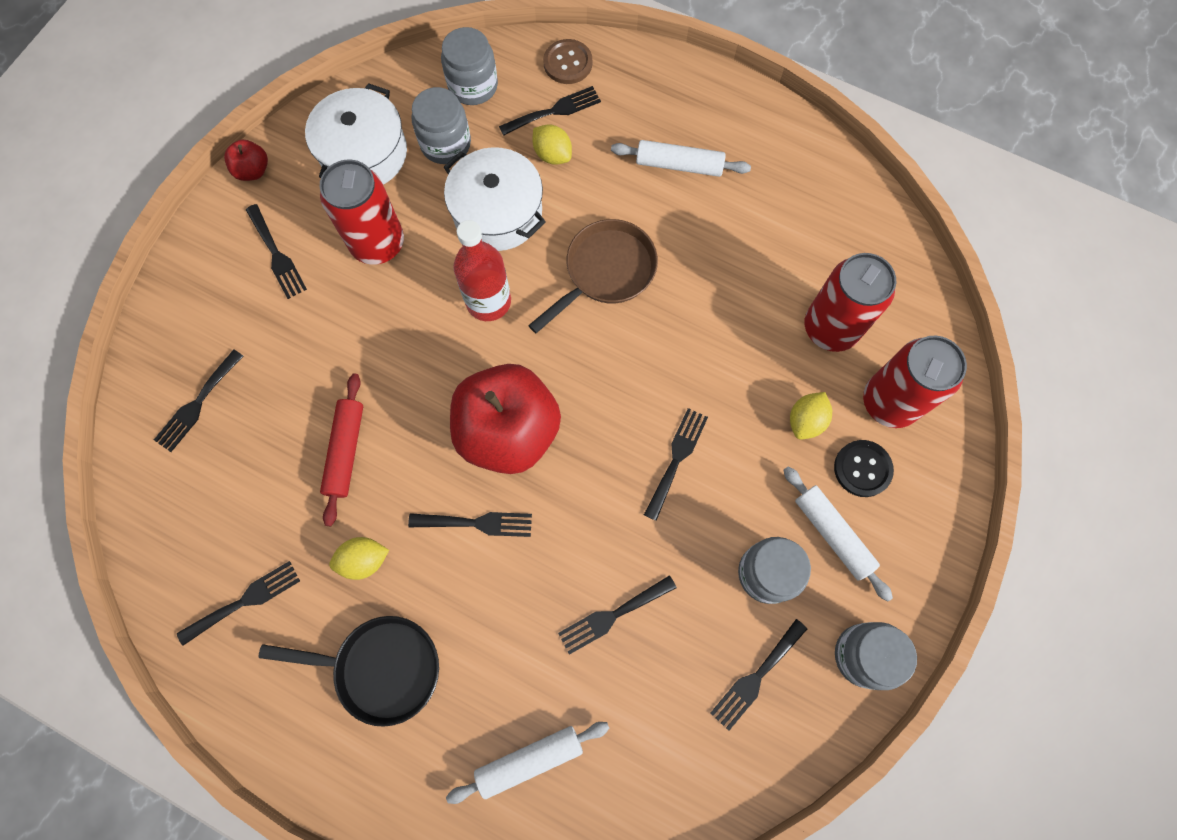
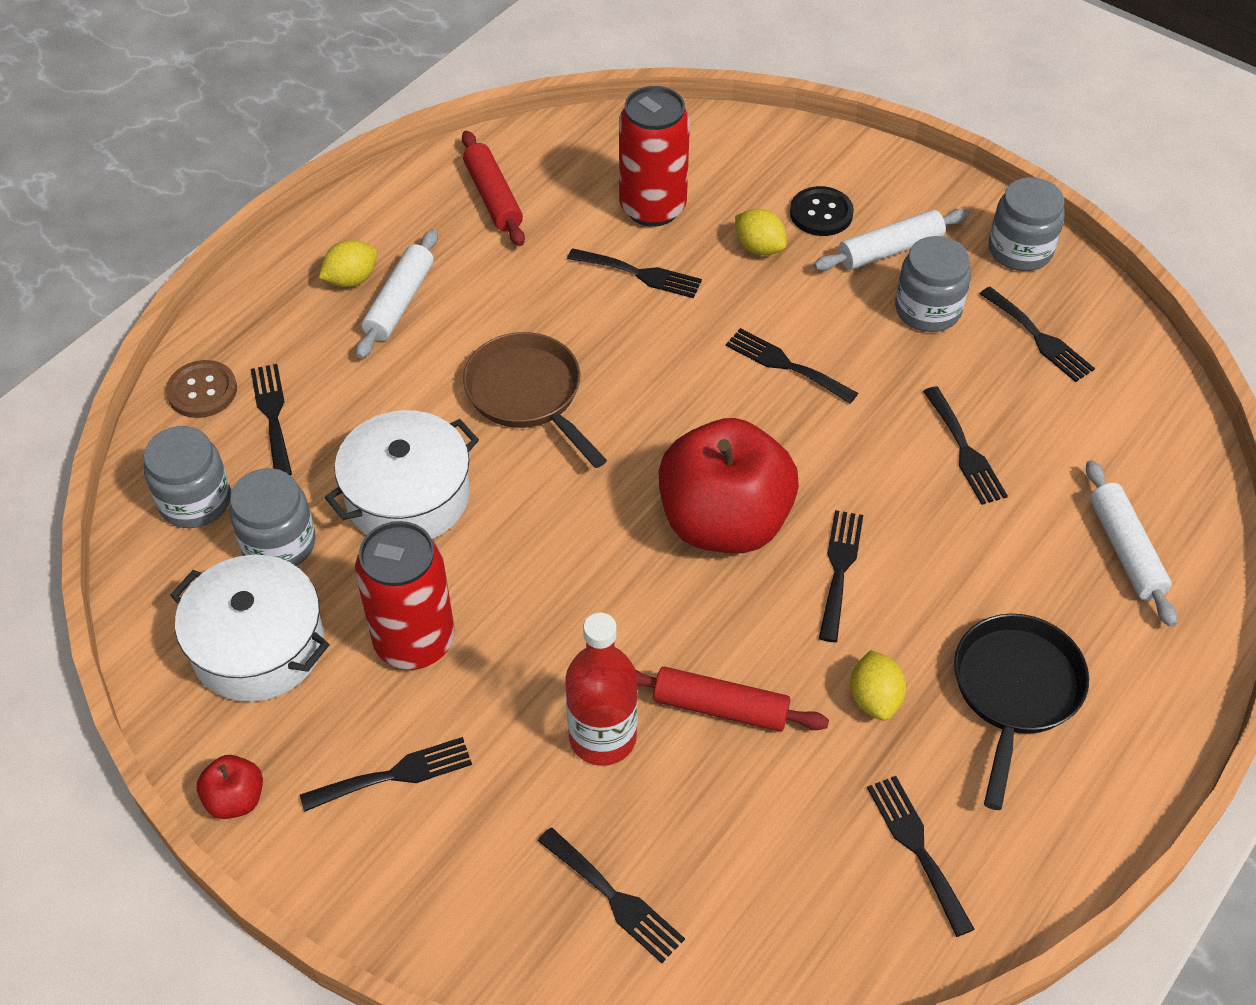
camera: 80 degrees left, 20 degrees down
red bottle [453,220,511,321] -> red bottle moved to [565,613,638,766]
yellow lemon [532,124,572,165] -> yellow lemon moved to [319,240,377,287]
red can [863,336,967,428] -> none
none -> red rolling pin [462,131,525,246]
none -> black fork [567,248,702,298]

